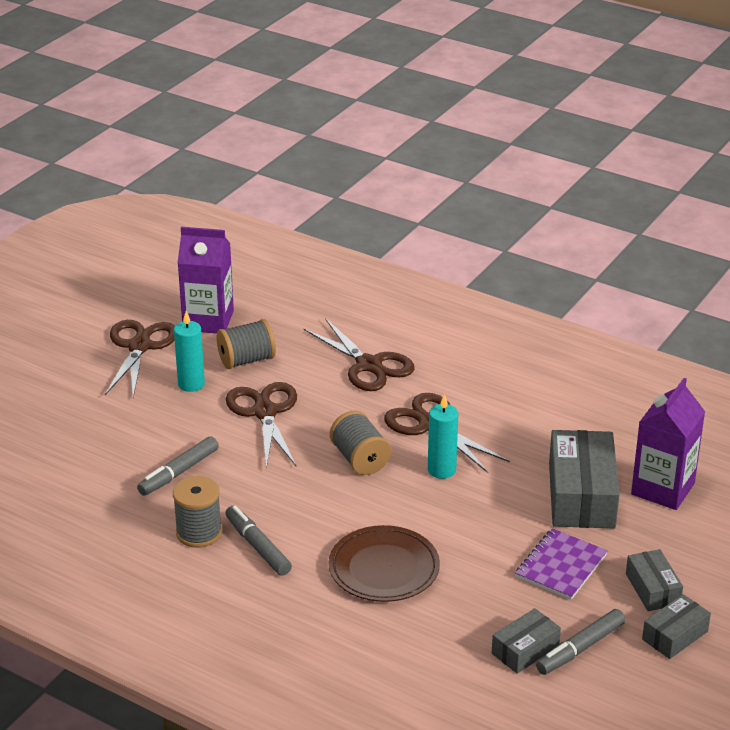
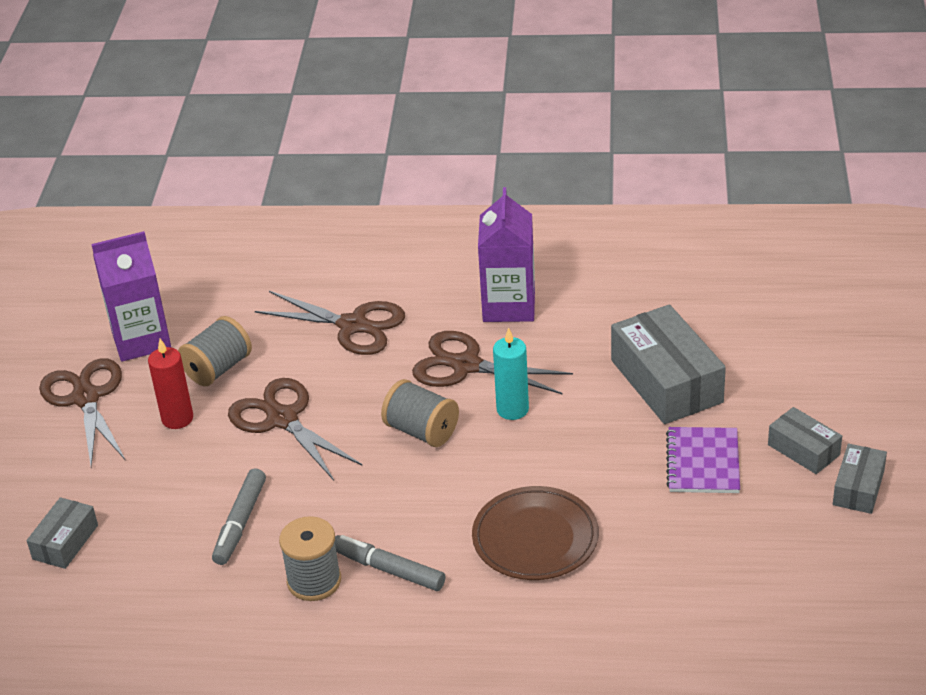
camera: 25 degrees left, 5 degrees up
turquoise candle [174,311,205,392] -> red candle [148,339,193,429]
grey box [492,608,561,674] -> grey box moved to [26,497,98,569]
grey marker [536,609,625,675] -> none
purple carton [631,378,705,510] -> purple carton moved to [478,187,535,322]

